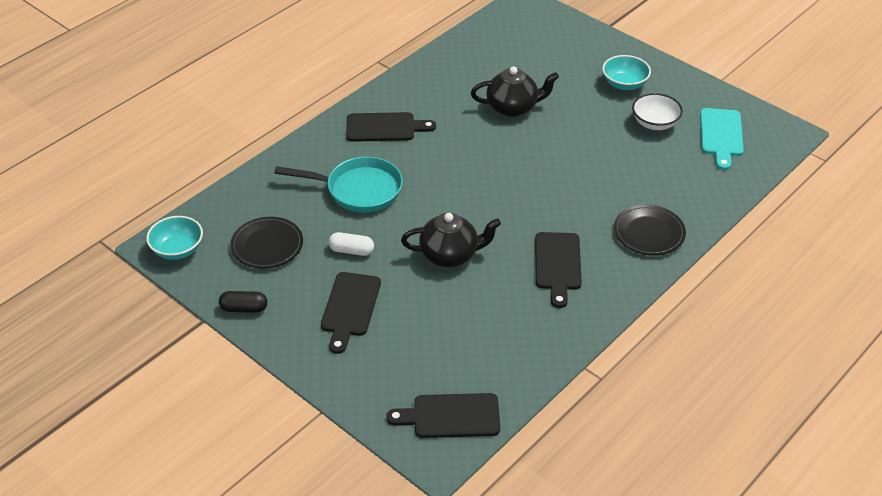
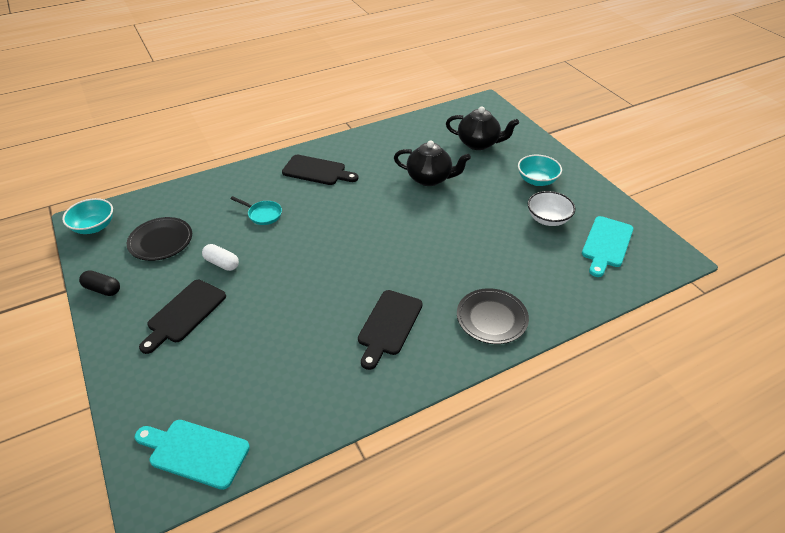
camera: 20 degrees right, 0 degrees up
turquoise pan [274,157,403,213] -> turquoise pan [230,196,282,225], size x0.52
black cutting board [386,393,500,438] -> turquoise cutting board [135,420,250,490]
black teapot [401,213,501,267] -> black teapot moved to [446,106,519,150]

